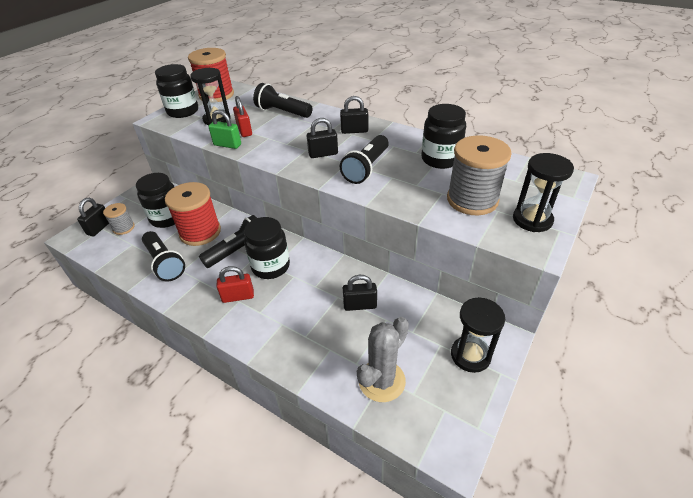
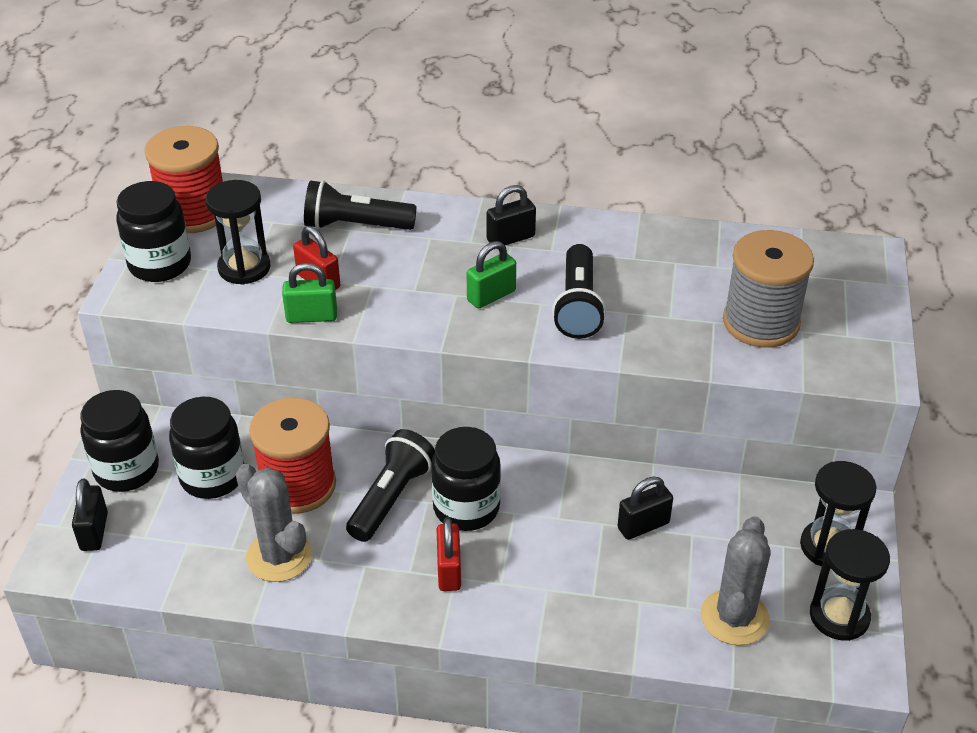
camera: 25 degrees left, 0 degrees up
grey spool [103,203,135,235] -> none
black flashlight [142,231,185,281] -> grey cactus [236,464,312,582]
red padlock [216,266,254,303] -> red padlock turned 60 degrees counterclockwise [437,517,461,591]
black padlock [307,118,338,158] -> green padlock [467,241,516,309]
black jar [421,104,466,169] -> black jar moved to [80,390,159,492]
black hourglass [513,153,574,232] -> black hourglass moved to [810,529,890,641]

